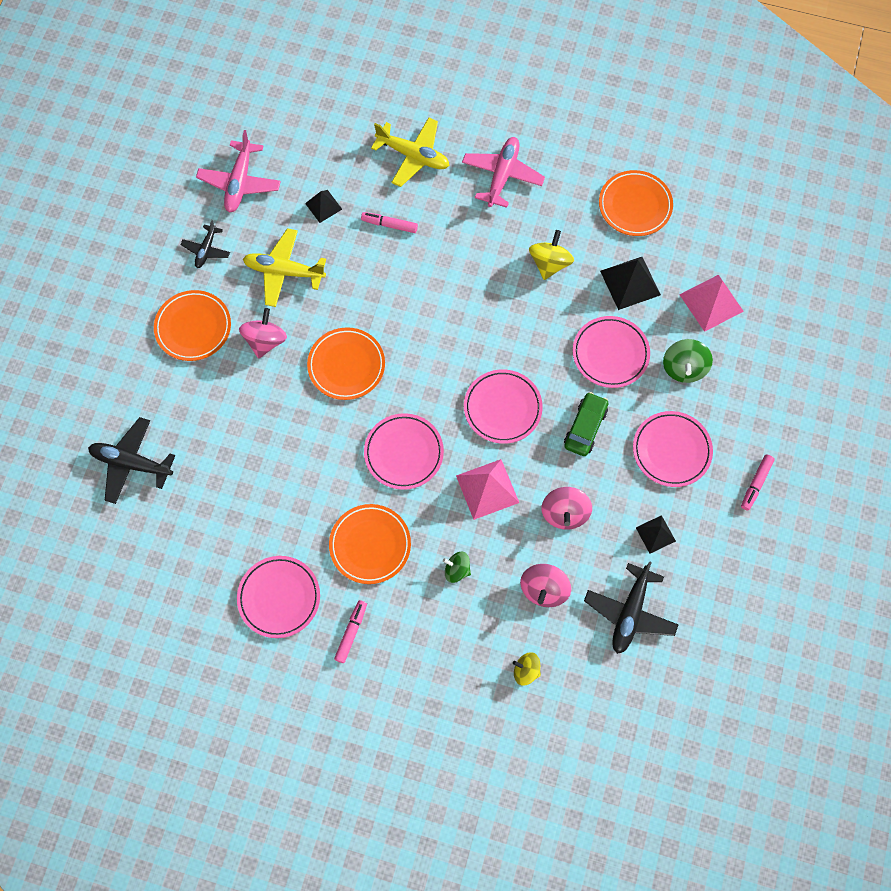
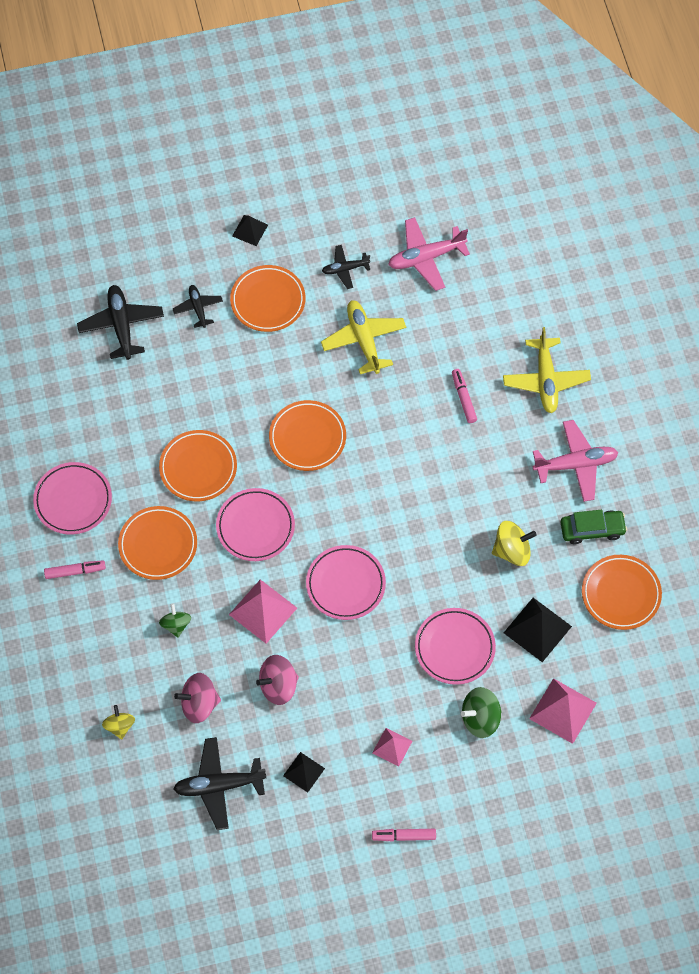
camera: 60 degrees right, 5 degrees down
pink spinning top [239,308,287,359] -> none
black pyramid [305,190,342,223] -> black pyramid moved to [232,215,268,246]
green car [564,392,608,456] -> green car moved to [561,510,627,544]
pink plate [633,411,713,487] -> pink pyramid [372,728,412,767]
none -> orange plate [159,430,237,501]
none -> black plane [173,285,223,328]

